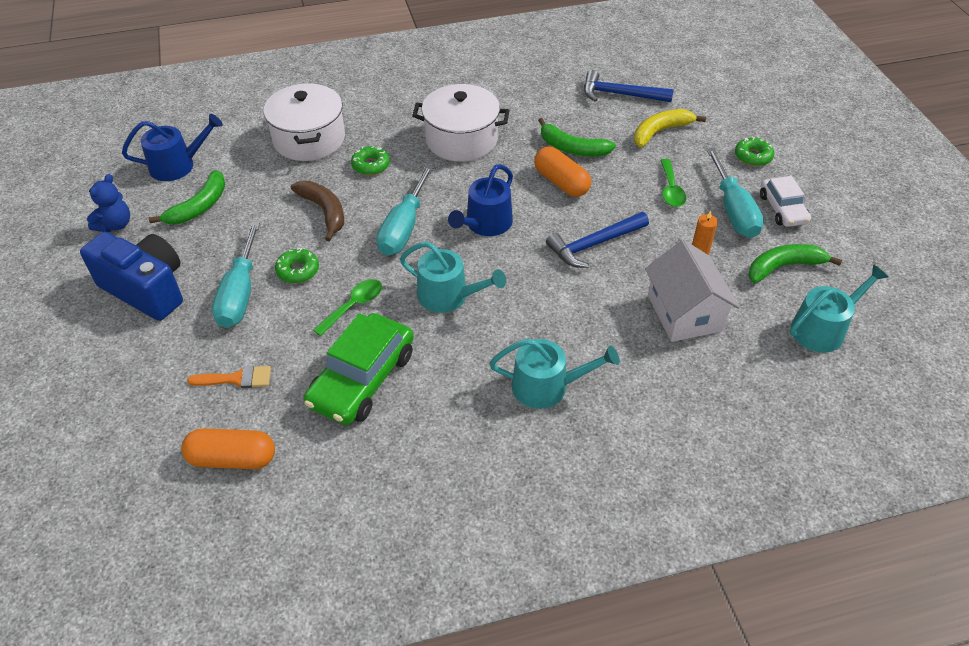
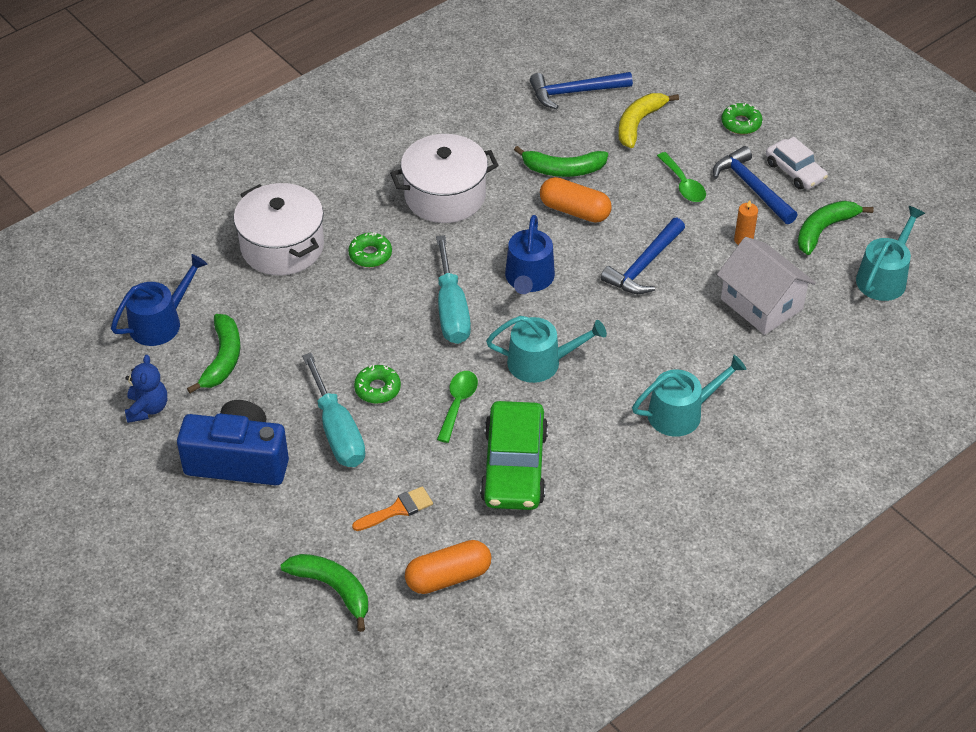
camera: 25 degrees left, 0 degrees up
brown banana [291,181,344,242] -> none
turquoise screwdriver [706,148,764,238] -> blue hammer [713,146,797,224]
none -> green banana [281,554,368,632]

